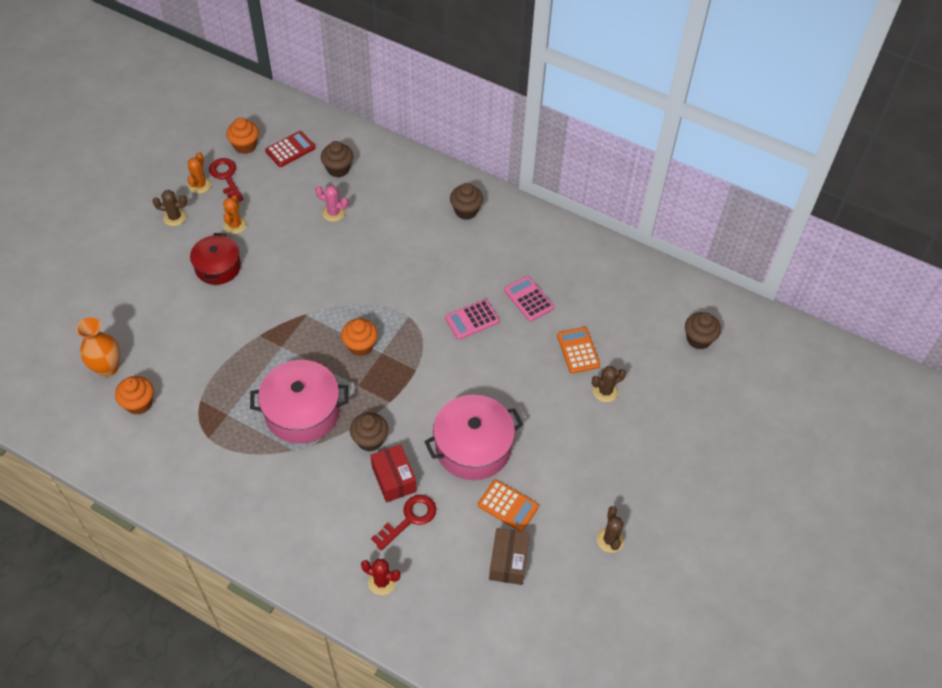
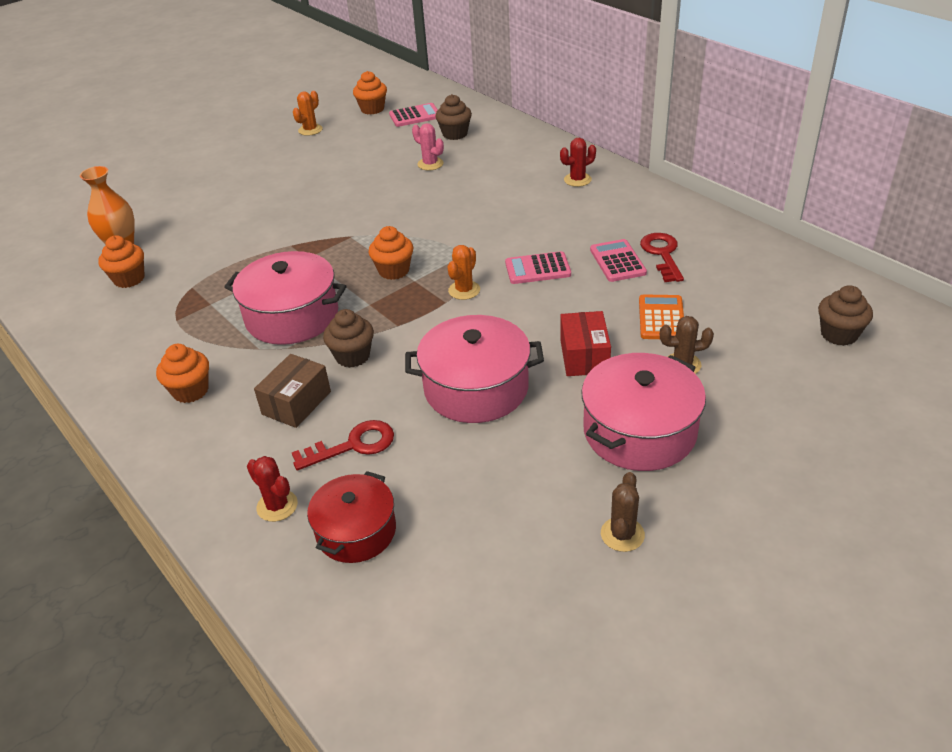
camera: 25 degrees right, 15 degrees down
brown cactus [153,190,187,226] -> none
red pot [190,233,241,285] -> red pot moved to [307,471,396,563]
red key [209,158,244,201] -> red key moved to [640,233,684,282]
orange cactus [223,195,247,234] -> orange cactus moved to [447,245,480,300]
red calculator [265,131,315,167] -> pink calculator [389,103,438,127]
red box [370,444,416,503] -> red box moved to [560,311,611,376]
brown cupcake [450,183,483,220] -> red cactus [560,138,596,187]
orange calculator [478,480,539,532] -> none
brown box [489,528,530,585] -> brown box moved to [254,354,331,428]
none -> orange cupcake [156,344,209,403]
none -> pink pot [581,353,706,471]

